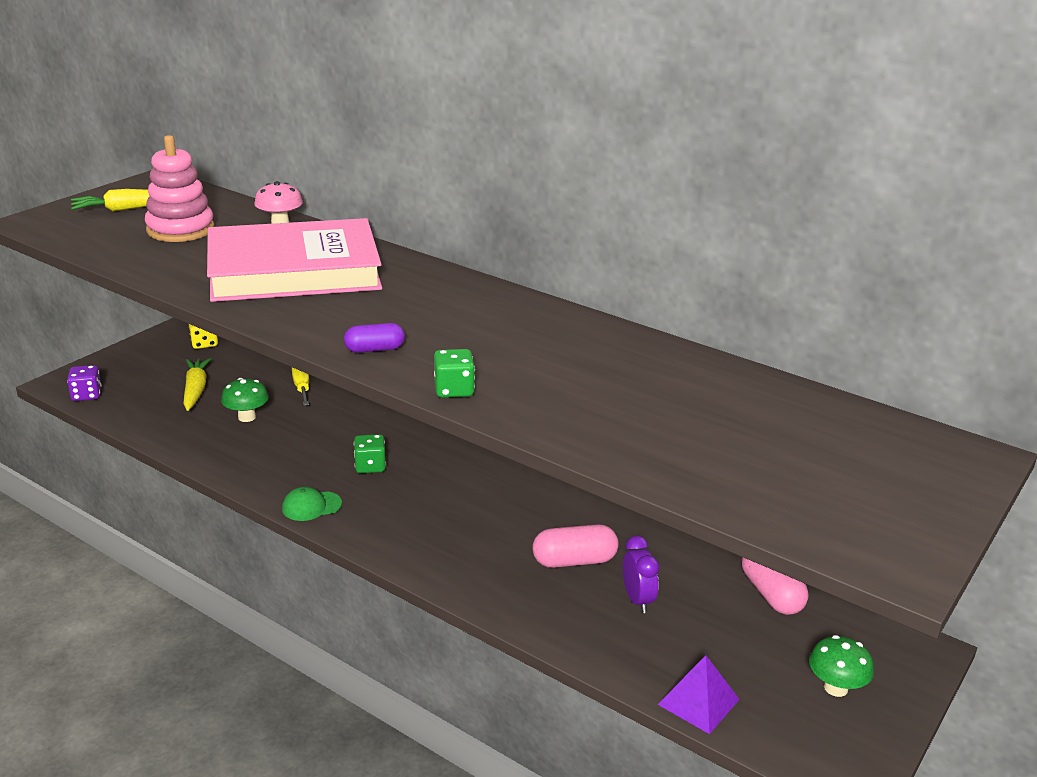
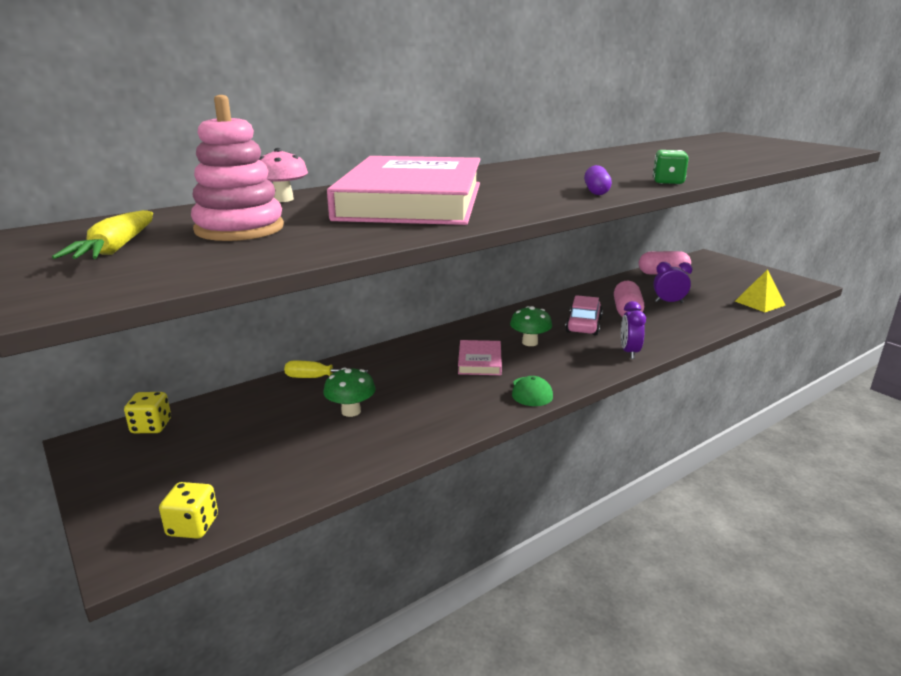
camera: 70 degrees left, 5 degrees down
purple dice [67,365,102,401] -> yellow dice [159,482,218,539]
yellow carrot [183,358,211,411] -> none
green dice [354,434,386,473] -> pink book [458,340,502,375]
purple pyramid [658,656,740,734] -> yellow pyramid [735,269,785,312]
green mushroom [809,635,874,697] -> green mushroom moved to [510,306,552,346]
none -> pink car [565,295,603,336]
none -> purple clock [621,301,646,359]

